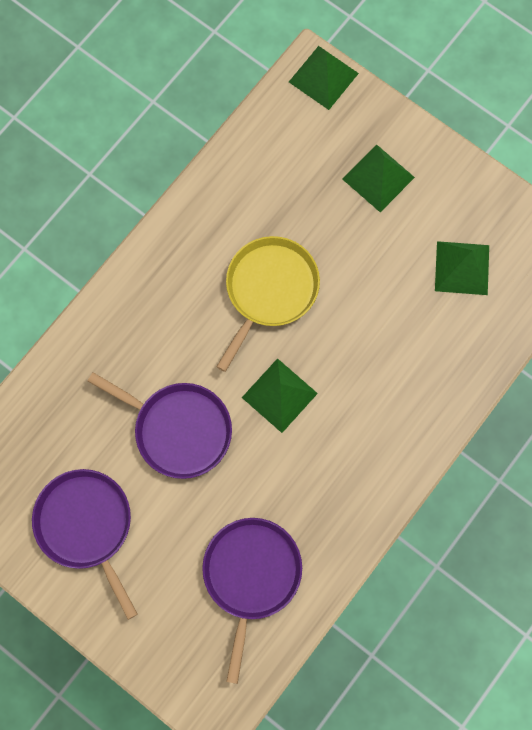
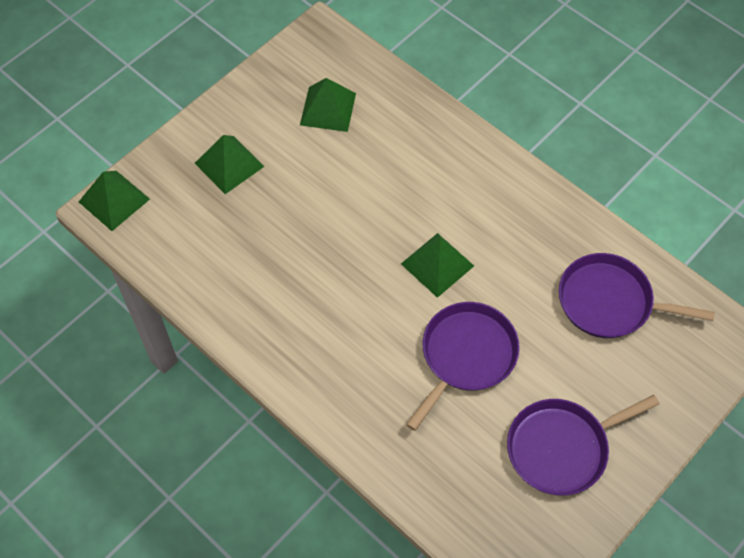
camera: 85 degrees left, 15 degrees down
yellow pan [216,236,320,372] -> none

